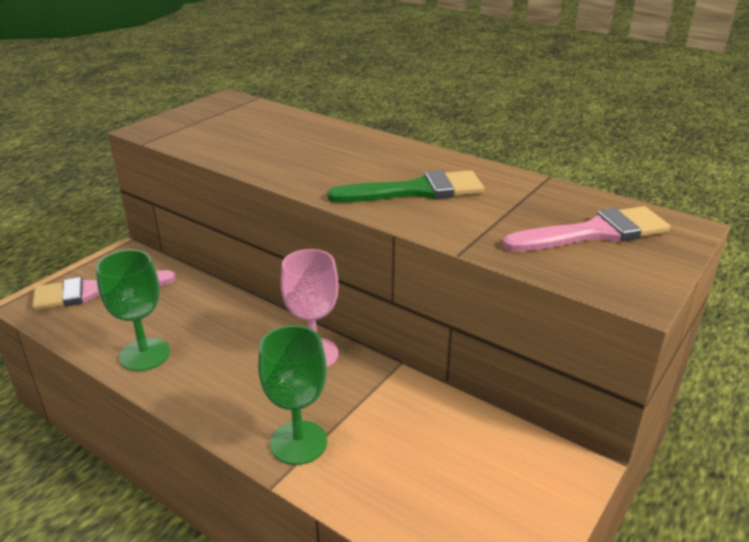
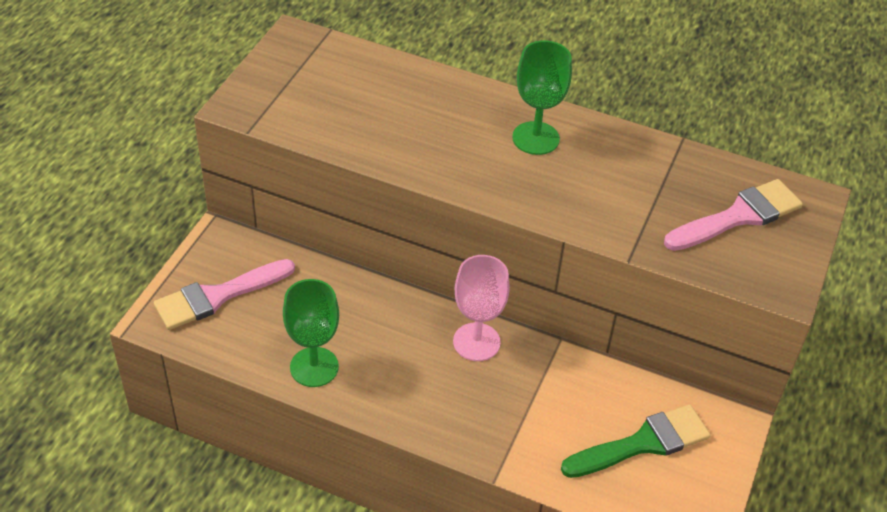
camera: 15 degrees left, 15 degrees up
green goblet [258,325,327,465] -> green goblet moved to [512,41,572,155]
green brush [327,171,484,202] -> green brush moved to [561,405,711,478]

